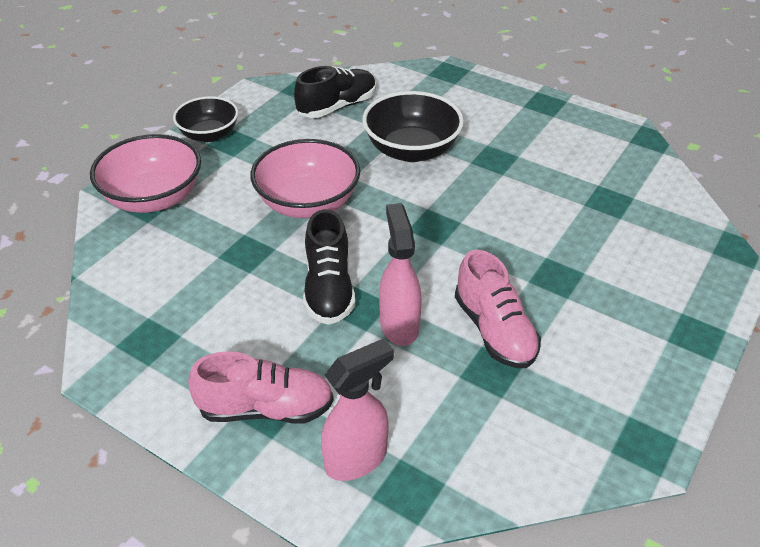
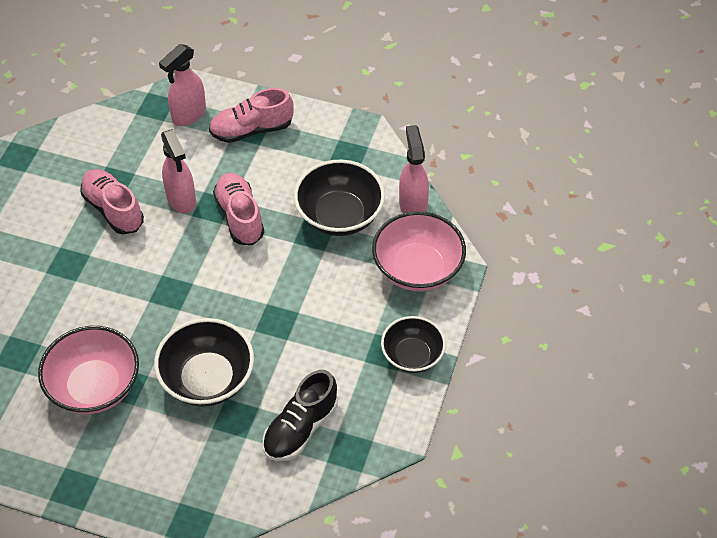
camera: 165 degrees right, 10 degrees up
pink bowl [250,139,360,218] -> pink bowl moved to [38,326,139,414]
black shoe [303,209,355,325] -> pink shoe [213,173,264,245]
none -> black bowl [294,160,385,236]
none -> pink spray bottle [399,125,429,213]

